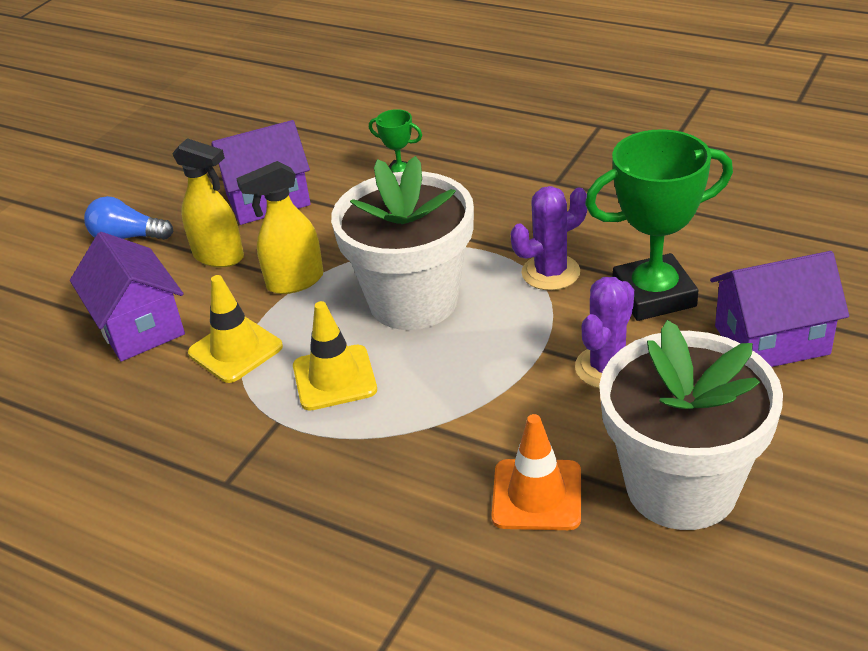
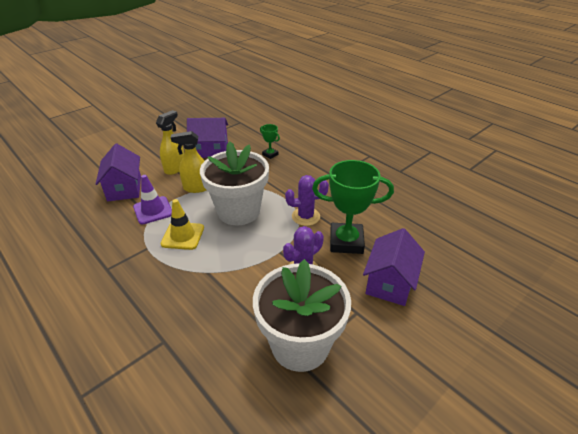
camera: 15 degrees right, 0 degrees up
blue light bulb [84,196,173,240] -> none
yellow spray bottle [172,138,244,267] -> yellow spray bottle turned 105 degrees counterclockwise [156,110,184,175]
yellow traffic cone [188,275,283,383] -> purple traffic cone [133,175,172,224]
orange traffic cone [492,414,581,530] -> none
purple house [710,251,849,367] -> purple house turned 75 degrees counterclockwise [363,228,425,306]

